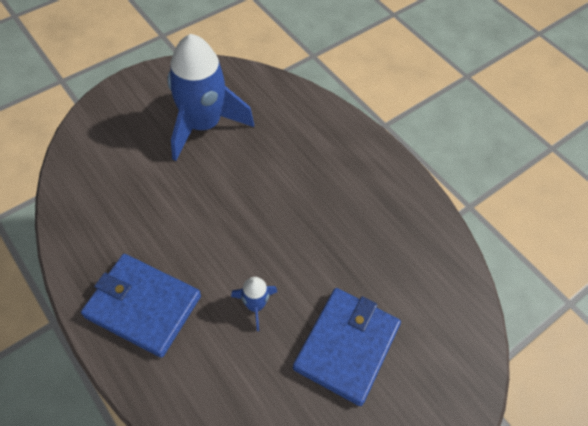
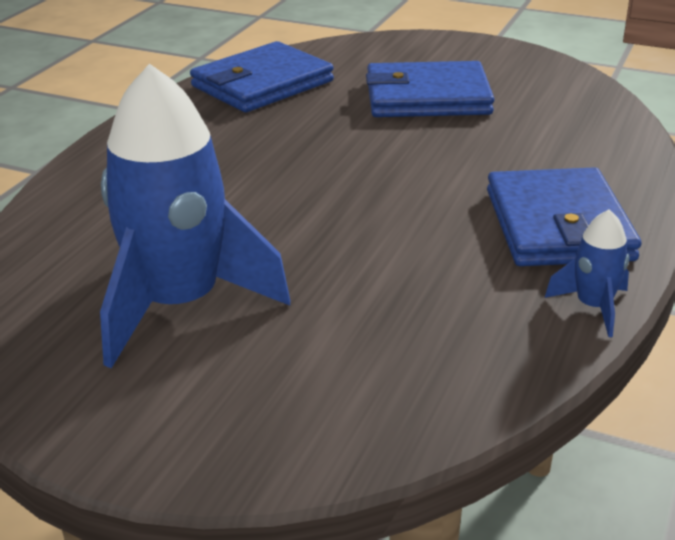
camera: 115 degrees left, 25 degrees down
blue rocket [231,277,277,331] -> blue rocket moved to [545,209,629,337]
none -> blue wallet [190,41,334,112]

